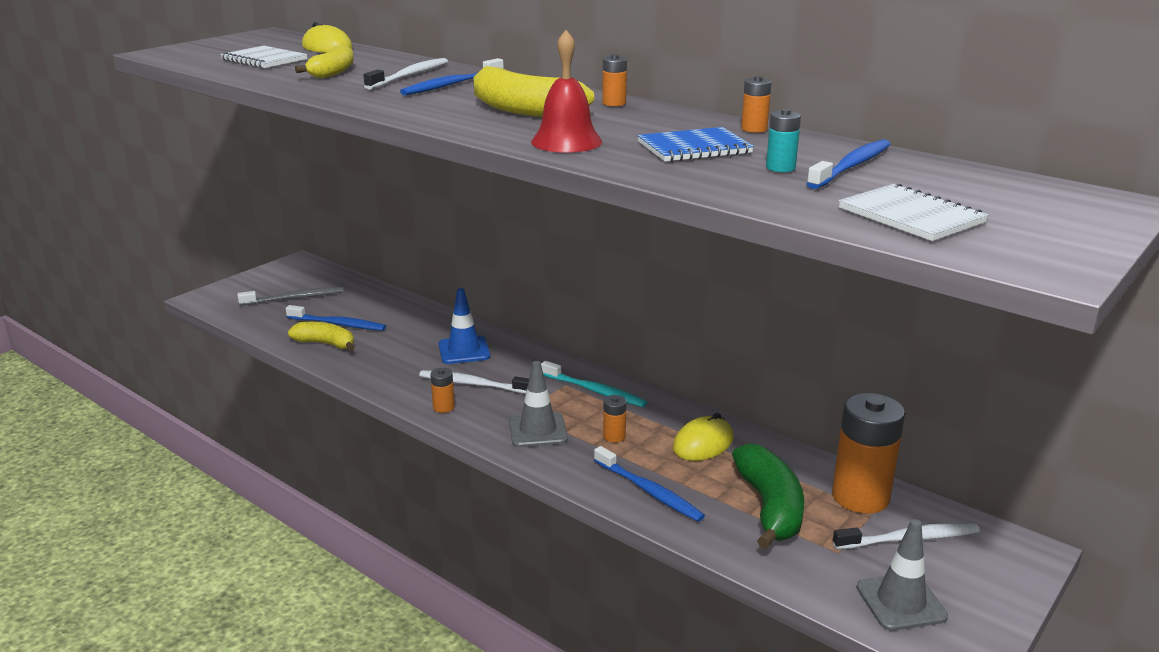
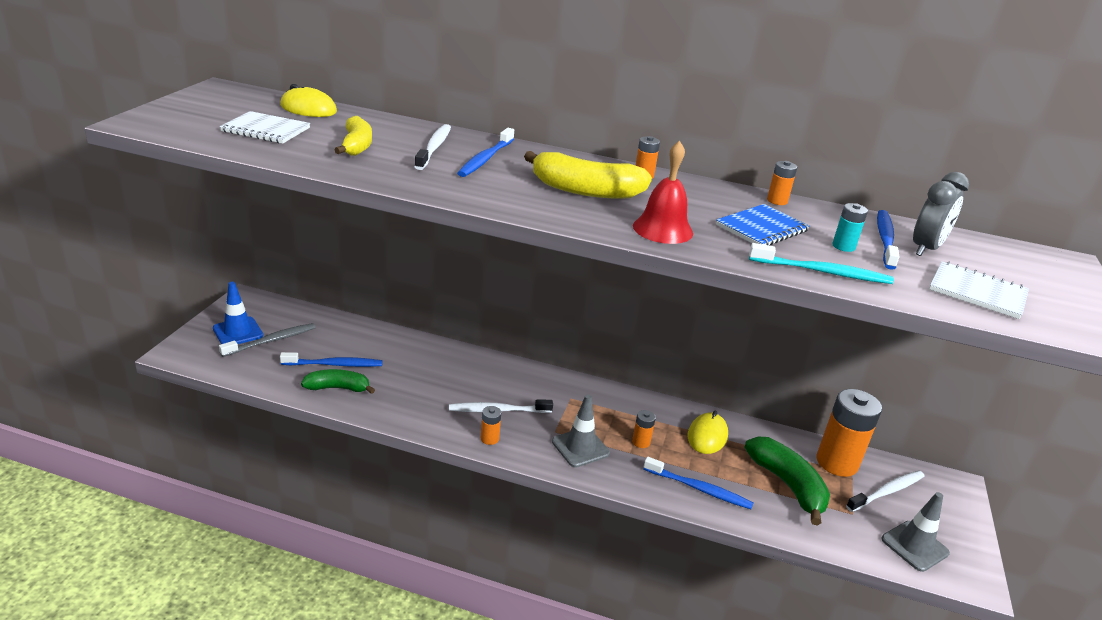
camera: 25 degrees left, 5 degrees up
yellow banana [288,322,355,351] -> green banana [301,369,375,394]
blue traffic cone [439,288,490,364] -> blue traffic cone moved to [213,282,263,344]
turquoise toothbrush [541,361,647,407] -> turquoise toothbrush moved to [749,243,894,284]
none -> grey clock [913,172,969,256]

